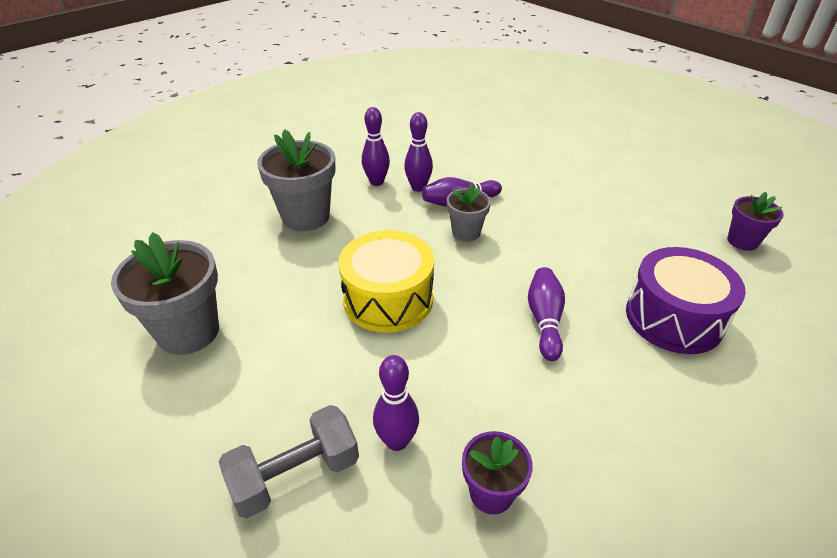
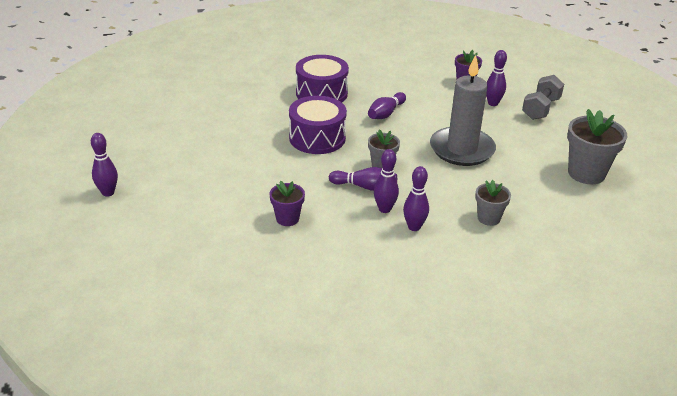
camera: 150 degrees left, 5 degrees down
grey dumbbell [218,405,359,518] -> grey dumbbell turned 60 degrees counterclockwise [522,75,564,120]
grey flower pot [257,129,336,231] -> grey flower pot [475,180,511,226], size x0.57
yellow drum [338,230,434,333] -> grey candle [430,55,496,166]
purple flower pot [727,192,784,251] -> purple flower pot moved to [270,181,305,226]
none -> purple bowling pin [91,133,118,197]
none -> purple drum [289,96,347,154]

